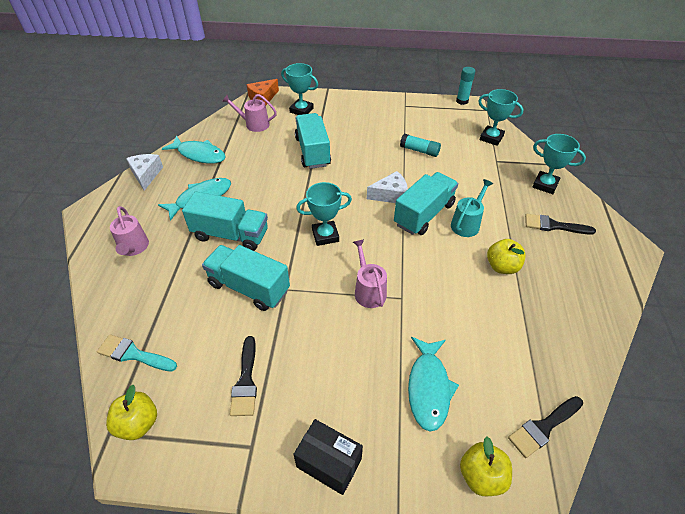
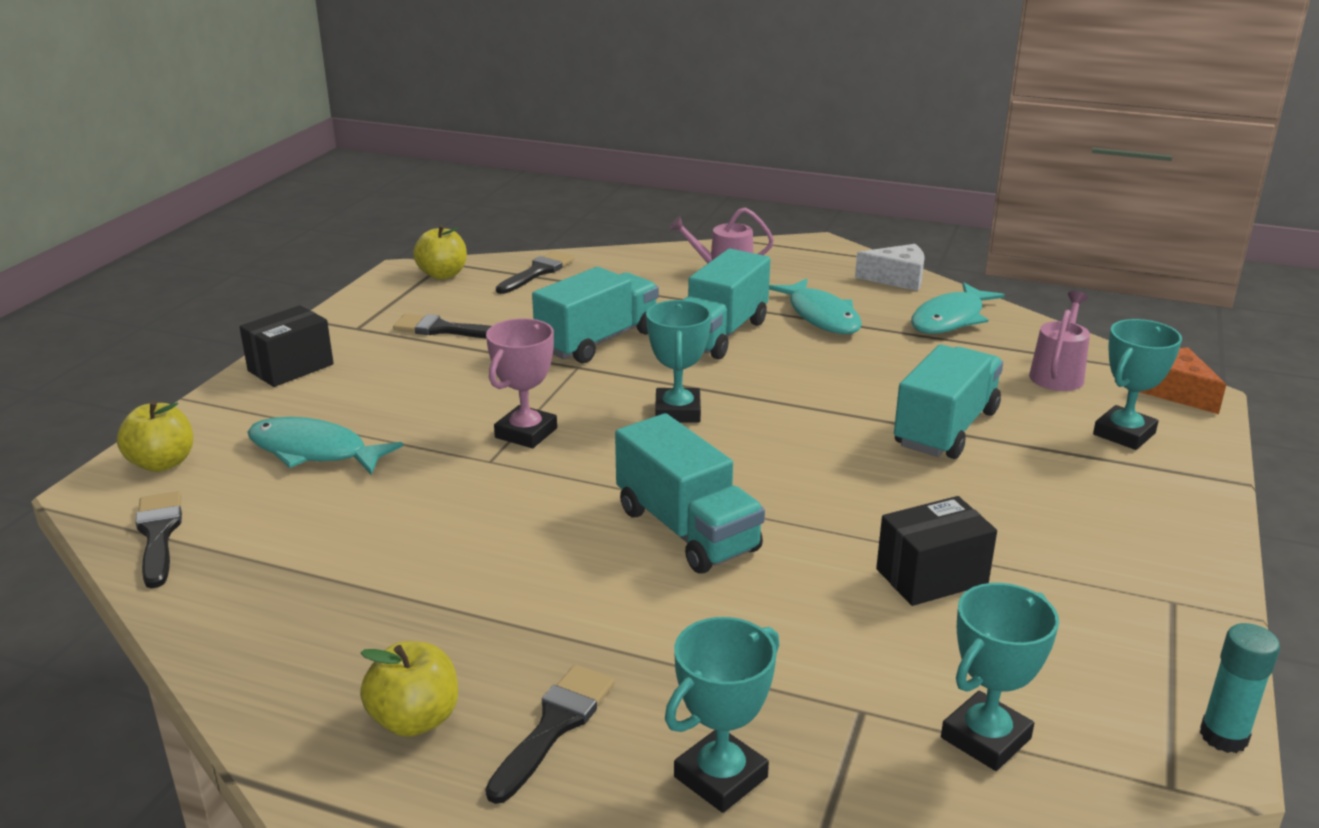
camera: 105 degrees right, 20 degrees down
turquoise brush [97,335,177,372] -> black brush [496,251,575,294]
turquoise truck [295,113,331,169] -> turquoise truck turned 60 degrees counterclockwise [894,344,1003,459]
pink watering can [353,239,387,308] -> pink trophy [486,318,557,448]
white cheese [367,171,408,203] -> none
turquoise glue stick [400,134,441,157] -> black box [876,496,997,606]
turquoise watering can [451,179,493,237] -> none
yellow apple [487,239,526,274] -> yellow apple moved to [360,641,458,737]

